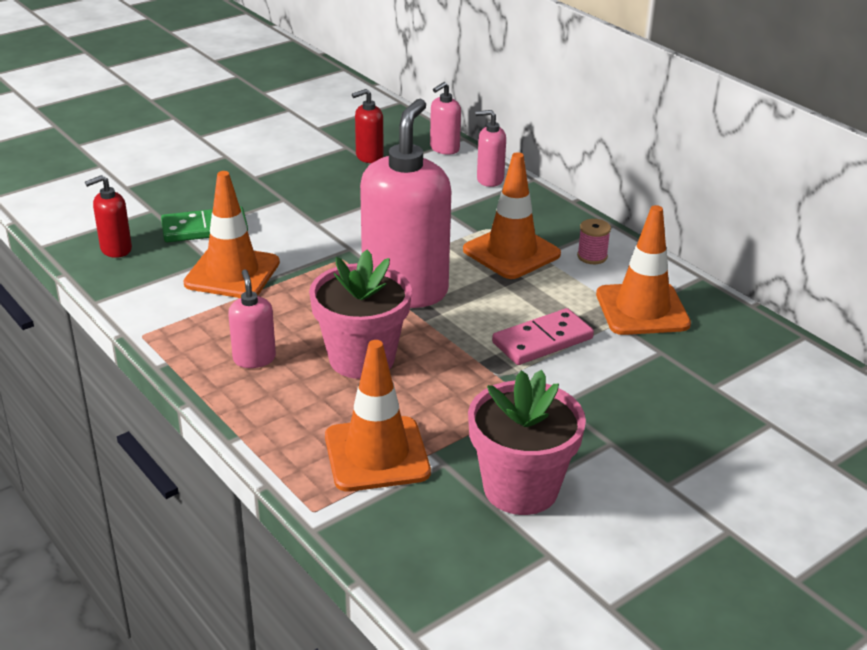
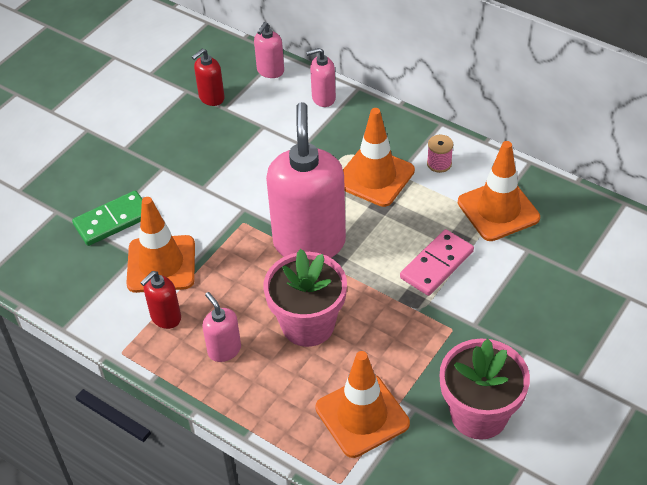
camera: 15 degrees left, 15 degrees up
red soap dispenser [85,175,132,258] -> red soap dispenser moved to [140,271,181,329]

